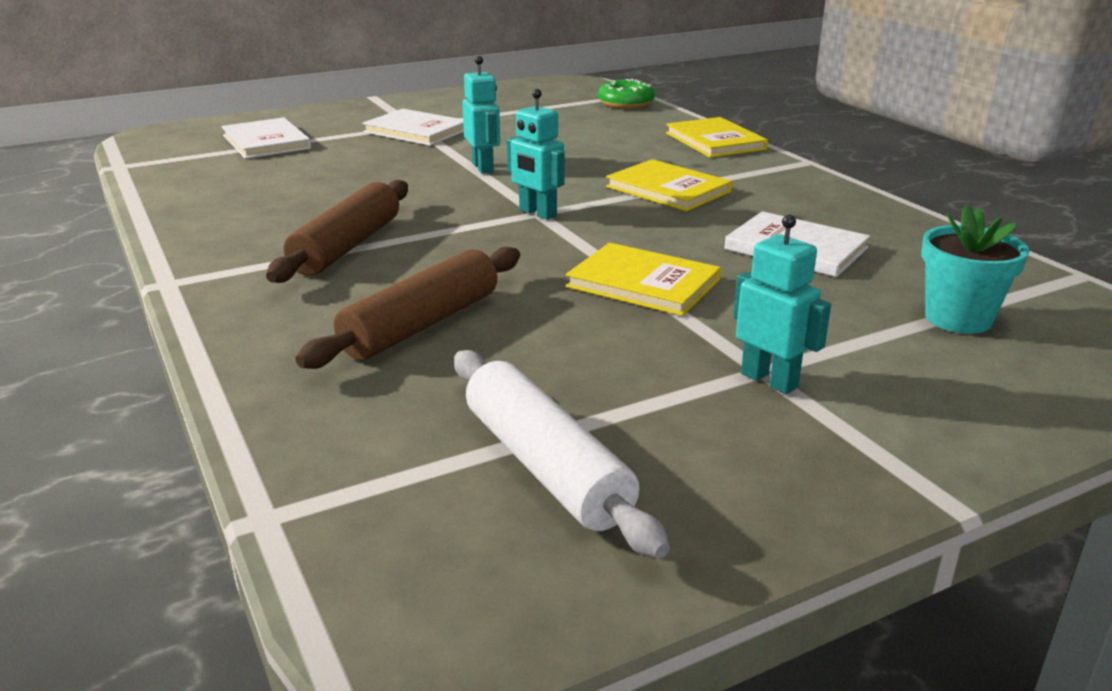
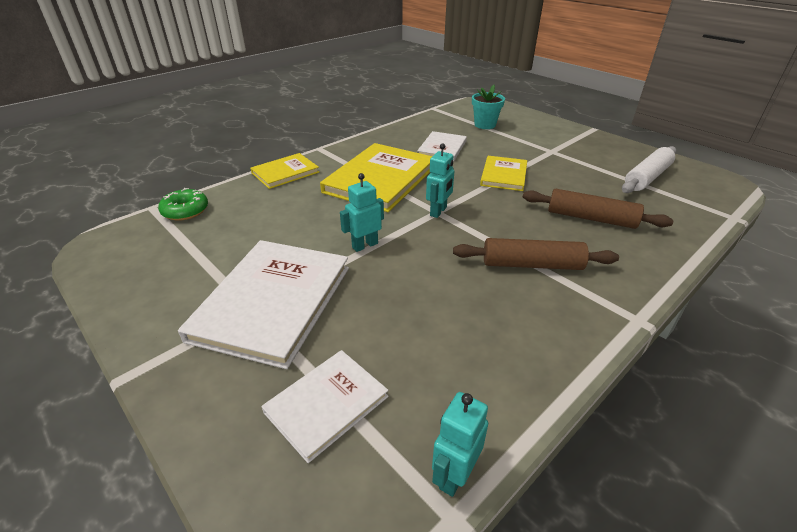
camera: 105 degrees left, 10 degrees up
white book [362,109,464,146] -> white book [178,240,349,369], size x1.79
yellow book [606,159,732,211] -> yellow book [320,143,432,212], size x1.79
turquoise robot [733,214,831,394] -> turquoise robot moved to [432,392,488,497]

